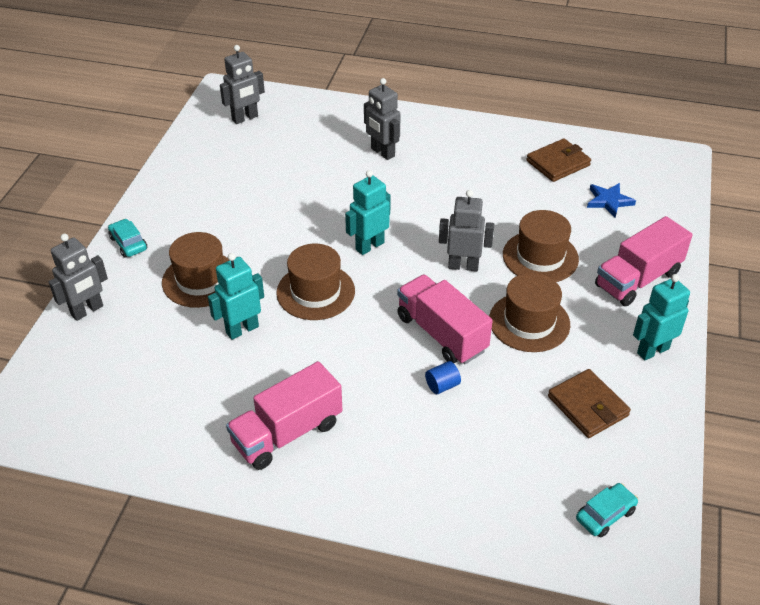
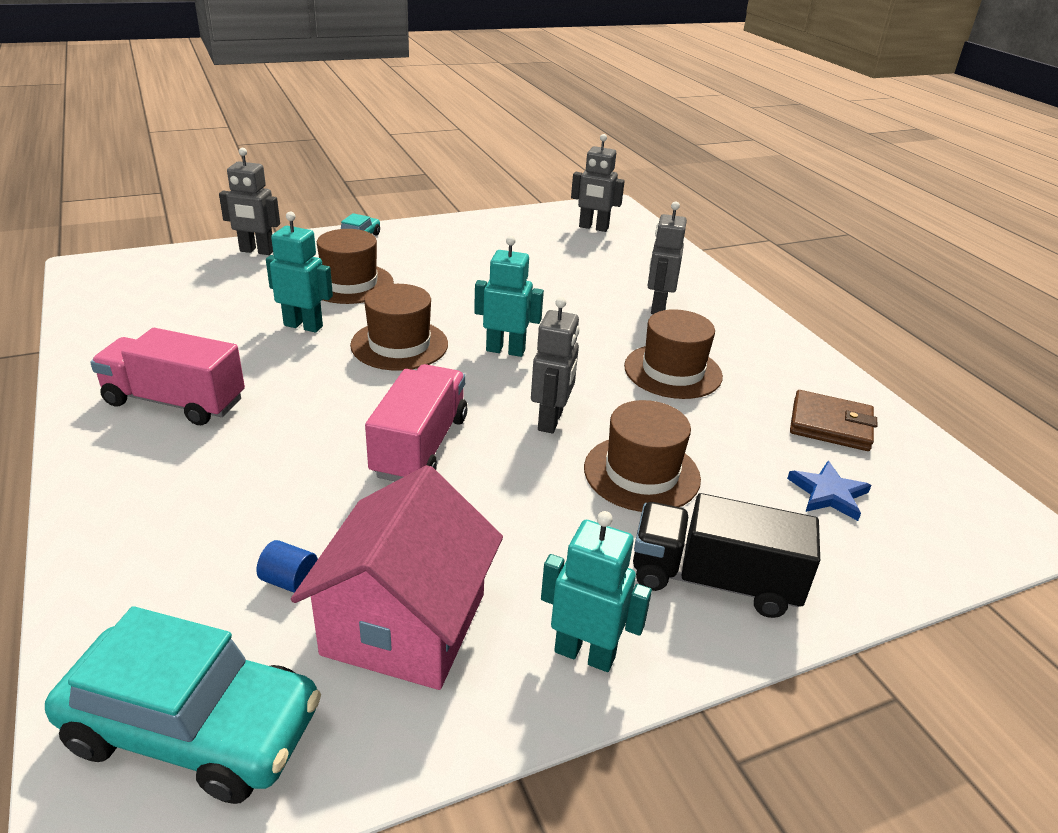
camera: 50 degrees right, 10 degrees down
blue cylinder [425,361,461,394] -> blue cylinder moved to [256,540,318,593]
grey robot [439,190,494,271] -> grey robot turned 45 degrees clockwise [531,297,580,433]
brown hat [489,273,570,352] -> brown hat moved to [624,309,723,399]
brown wallet [548,369,631,438] -> pink house [291,465,503,690]
turquoise car [576,483,638,537] -> turquoise car [45,606,321,804], size x2.18
pink truck [595,216,693,306] -> black truck [633,493,820,618]

